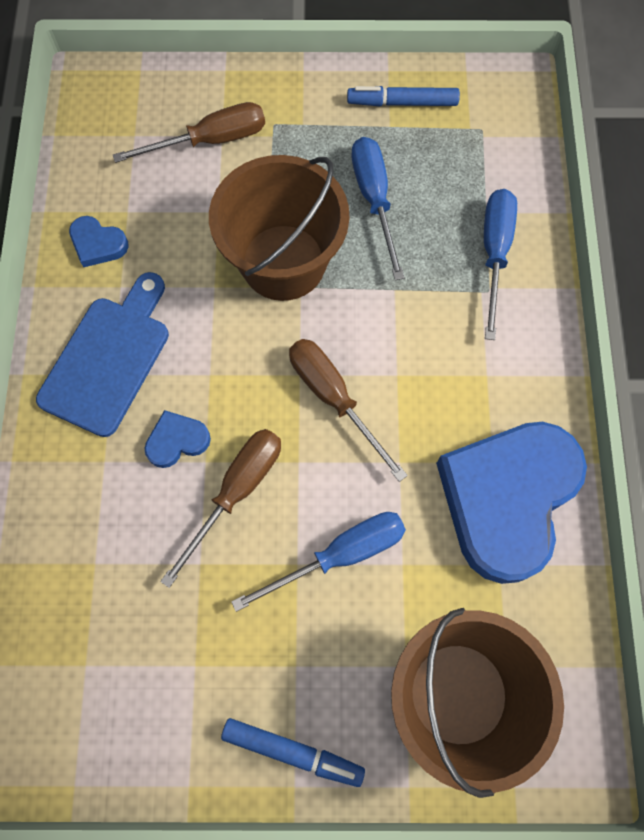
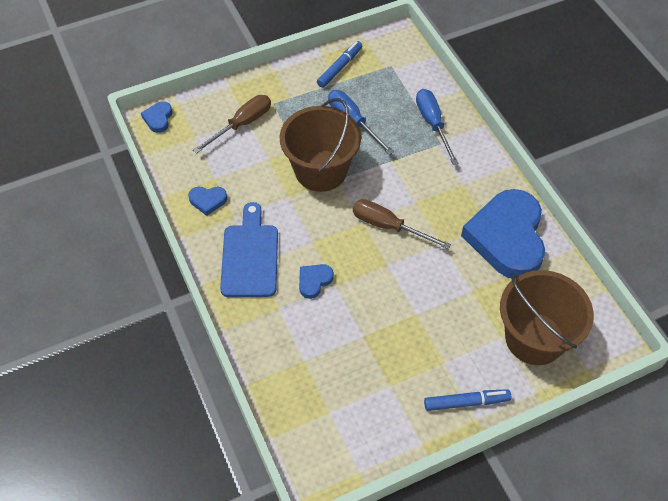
camera: 25 degrees left, 15 degrees down
brown screwdriver [160,429,281,588] -> none
blue screwdriver [231,512,406,612] -> none
blue marker [347,86,460,106] -> blue marker turned 150 degrees clockwise [317,41,362,88]
none -> blue heart [141,101,172,133]

